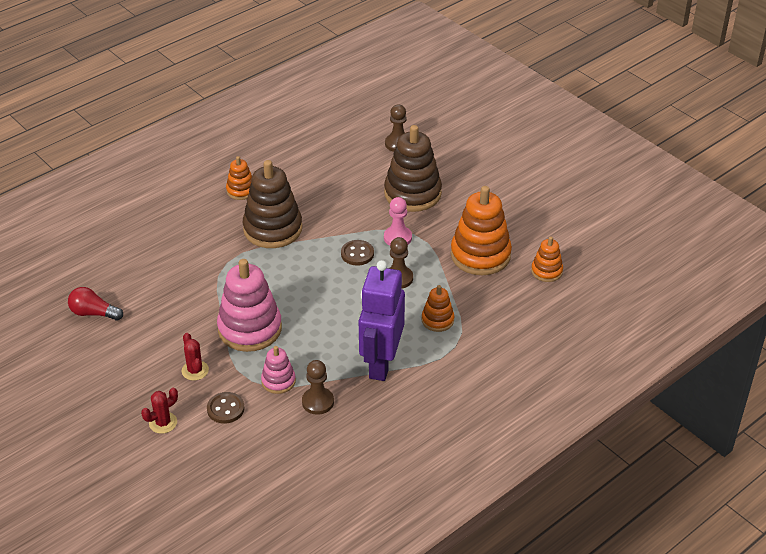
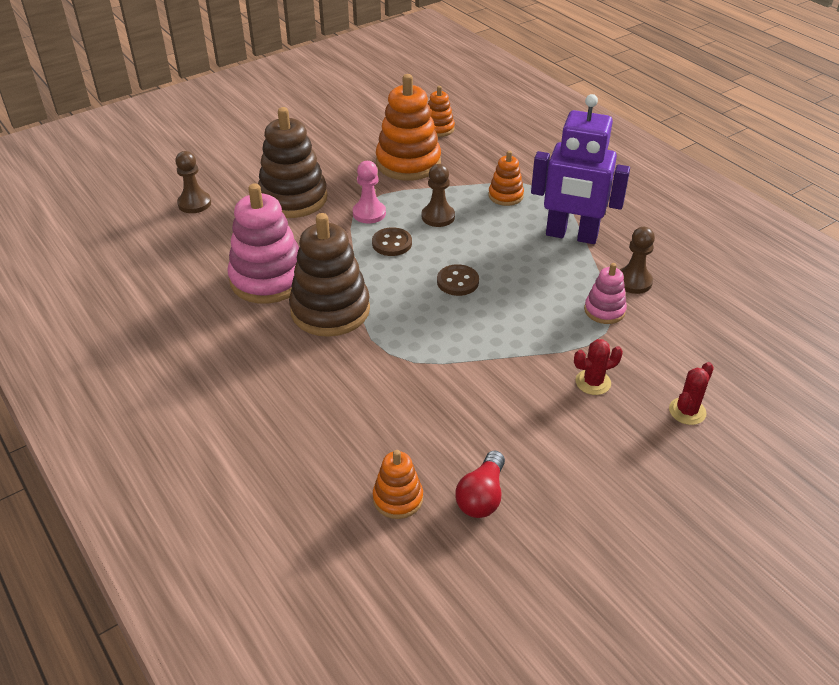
camera: 85 degrees left, 0 degrees up
red cactus [141,388,178,434] -> red cactus turned 75 degrees clockwise [669,362,714,425]
brown button [207,392,244,424] -> brown button moved to [437,264,479,296]
pink stacking toy [217,259,282,352] -> pink stacking toy moved to [228,183,299,304]
orange stacking toy [226,156,252,200] -> orange stacking toy moved to [373,450,423,519]

